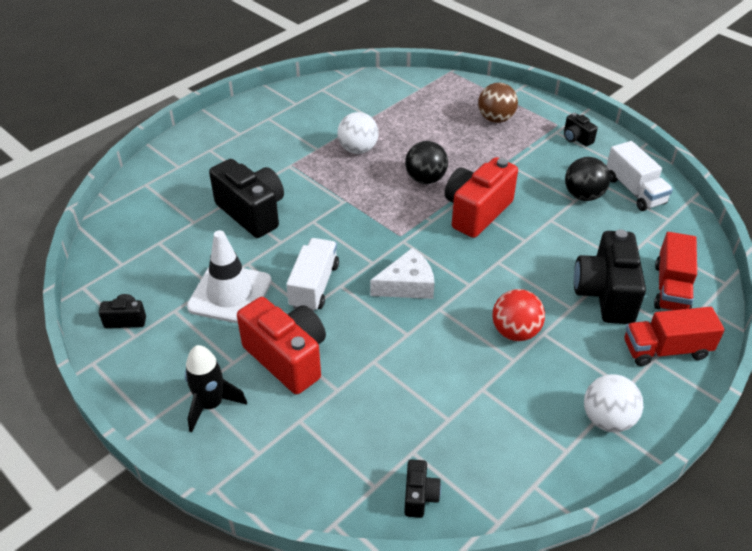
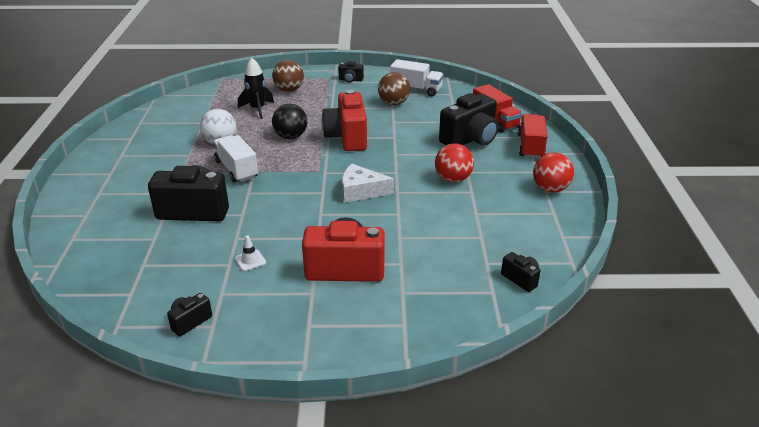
camera: 45 degrees left, 10 degrees down
black rocket [185,345,247,432] -> black rocket moved to [238,58,274,119]
white traffic cone [187,230,272,324] -> white traffic cone [235,235,266,271], size x0.40
white truck [286,238,339,311] -> white truck moved to [213,135,258,183]
white cheese [370,248,435,299] -> white cheese turned 105 degrees counterclockwise [342,164,394,203]
black ball [565,157,610,201] -> brown ball [378,72,410,105]
black camera [574,229,646,324] -> black camera turned 90 degrees counterclockwise [439,93,499,145]
white ball [584,374,643,432] -> red ball [533,153,574,192]
red truck [624,307,725,366] -> red truck turned 150 degrees clockwise [518,114,547,158]

